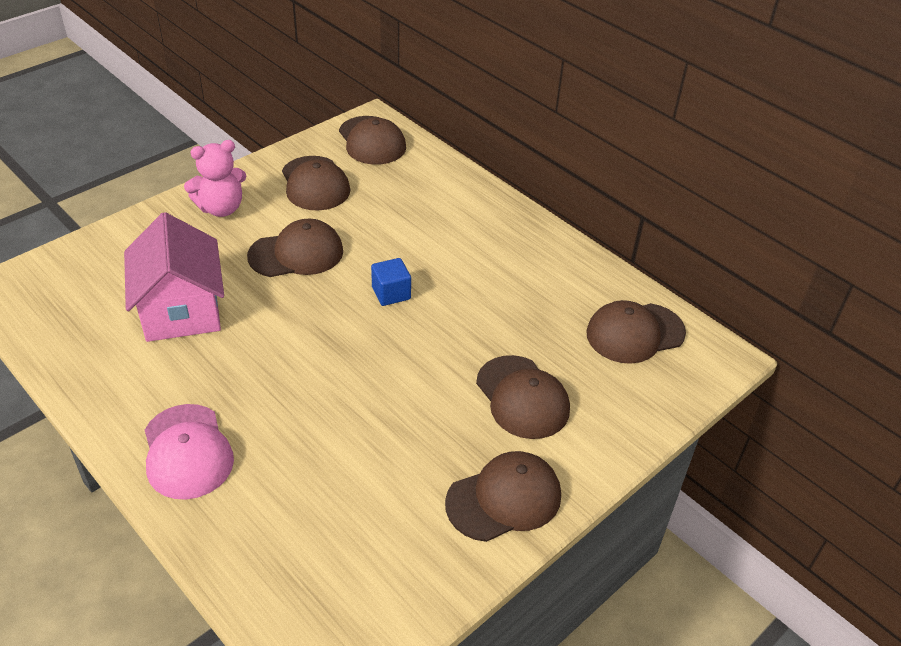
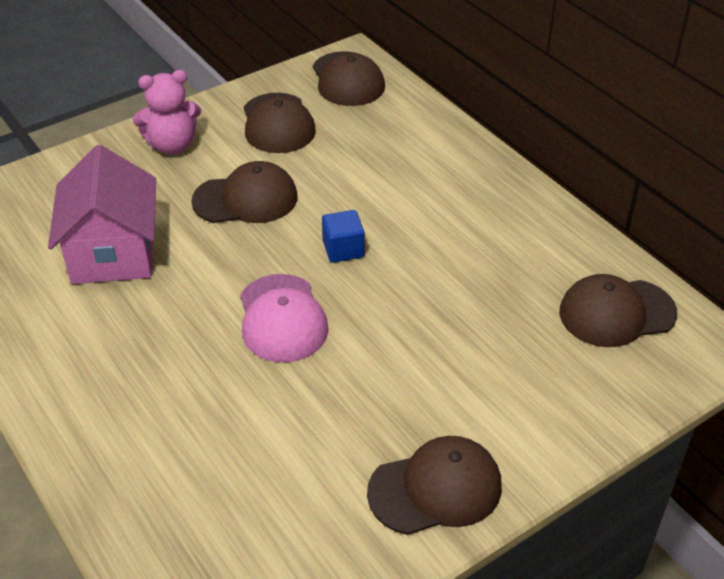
camera: 10 degrees right, 0 degrees up
pink cap [145,404,234,499] -> pink cap moved to [240,274,329,362]
brown cap [476,355,570,439] -> none

